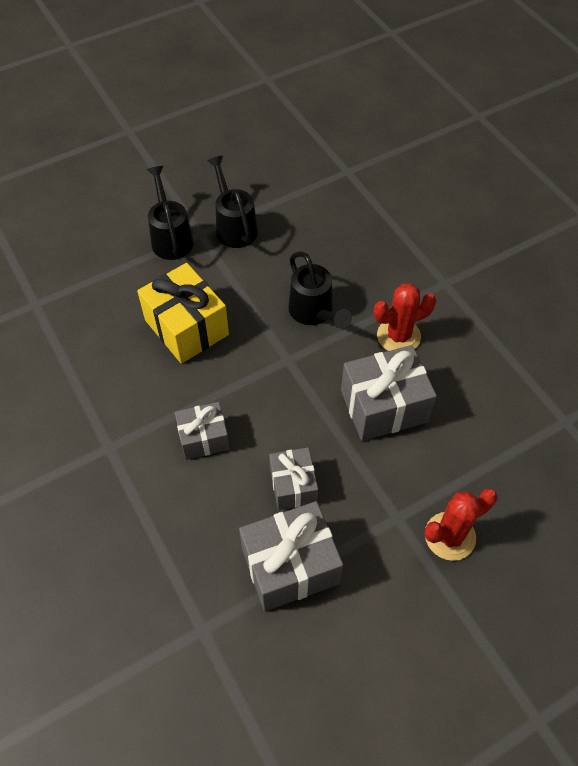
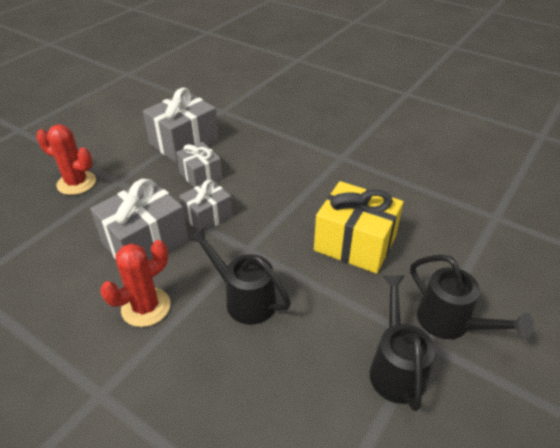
camera: 155 degrees right, 15 degrees down
grey gift [175,402,230,460] -> grey gift moved to [179,180,233,231]
black watering can [207,156,258,248] -> black watering can turned 135 degrees counterclockwise [370,275,435,411]
red cactus [425,488,498,561] -> red cactus turned 75 degrees clockwise [36,125,96,195]

